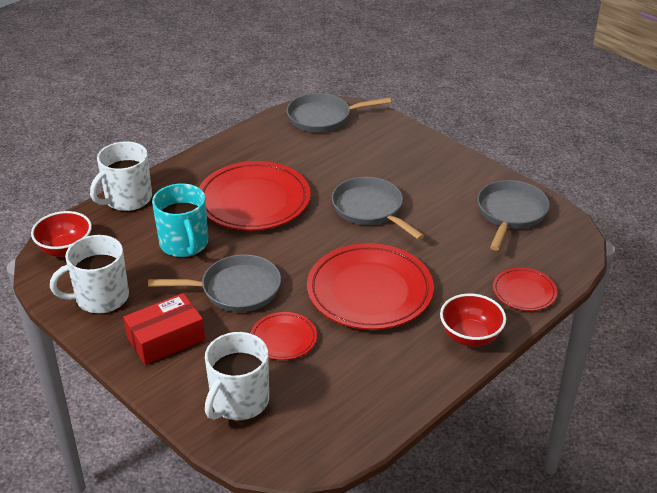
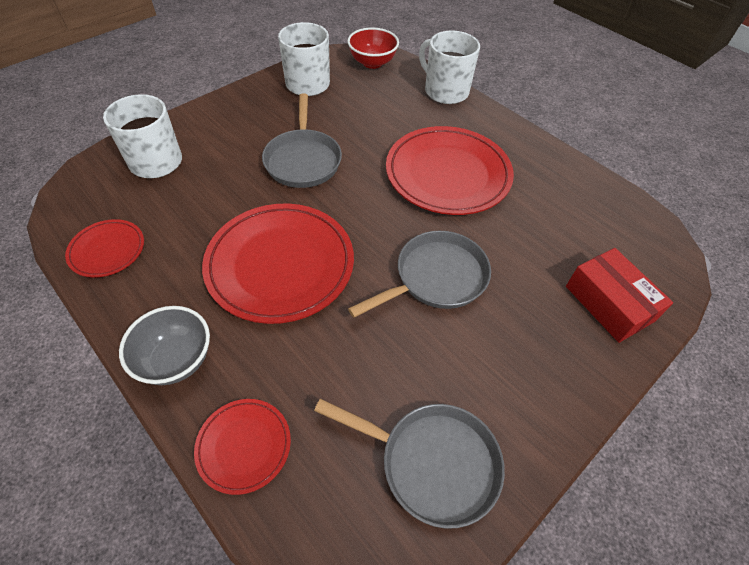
camera: 90 degrees right, 15 degrees up
red box [123,293,205,365] -> red box moved to [566,248,673,343]
turquoise mug [152,183,208,257] -> none
red plate [250,312,317,360] -> red plate moved to [65,219,144,278]
grey pan [287,93,391,132] -> none
red bowl [440,293,506,347] -> grey bowl [119,306,210,385]

